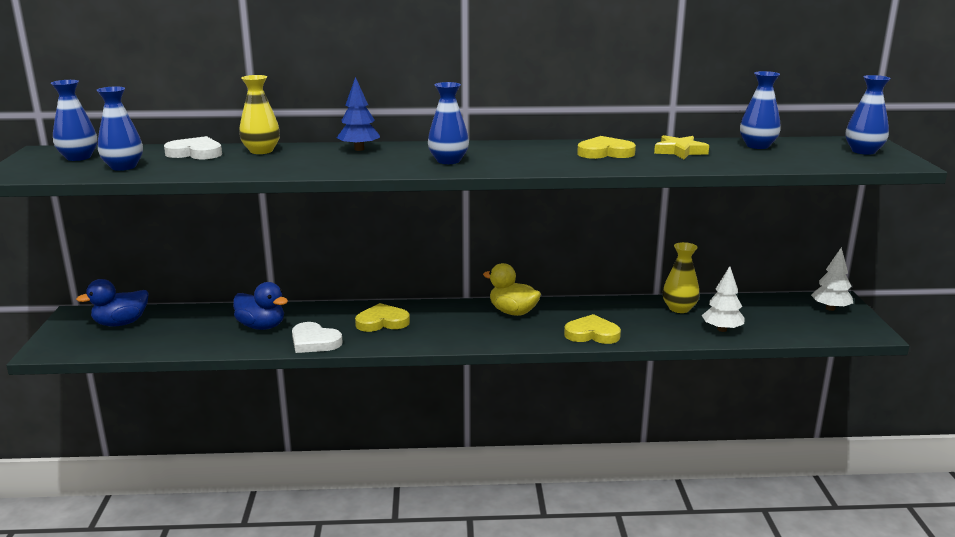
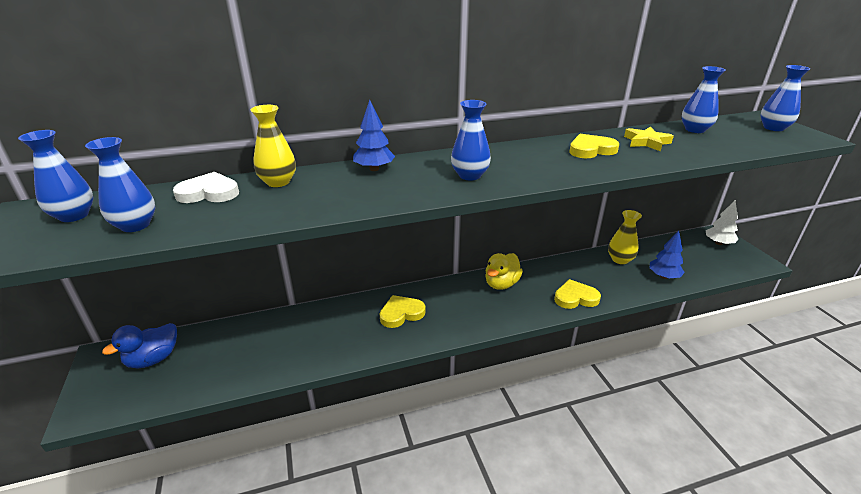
camera: 15 degrees left, 10 degrees up
blue duck [233,282,288,330] -> none
white heart [292,322,343,353] -> none
yellow duck [483,263,541,316] -> yellow duck turned 75 degrees counterclockwise [485,253,523,290]
white tree [702,266,745,332] -> blue tree [650,231,685,279]

